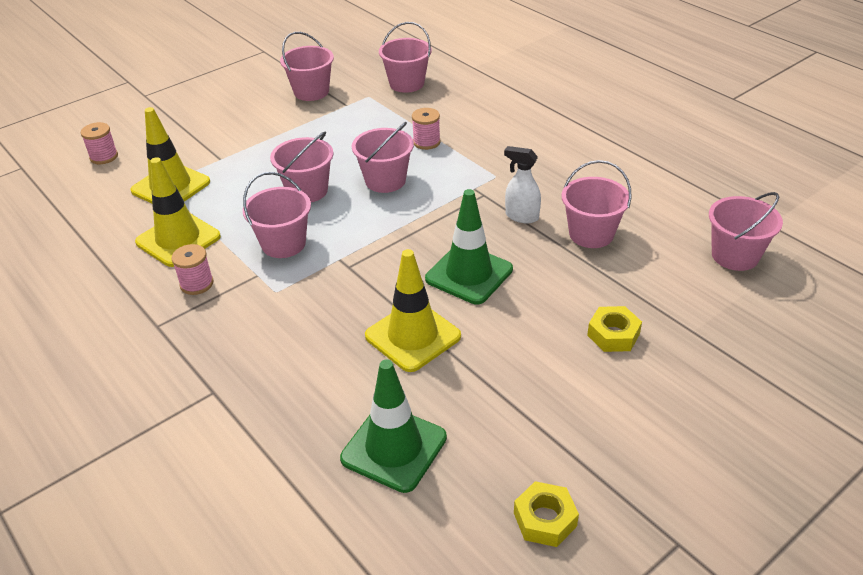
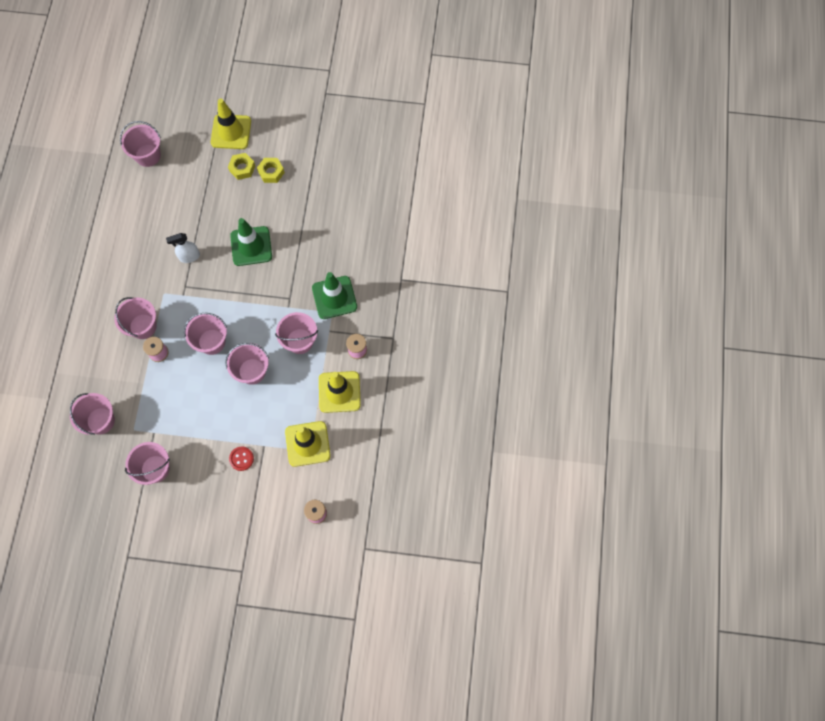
camera: 135 degrees left, 30 degrees up
green traffic cone [340,359,447,493] -> green traffic cone moved to [312,272,357,319]
yellow traffic cone [365,249,461,372] -> yellow traffic cone moved to [211,98,251,149]
white spray bottle [504,146,541,223] -> white spray bottle turned 90 degrees clockwise [166,233,200,263]
yellow nut [514,481,579,547] -> yellow nut moved to [257,158,285,183]
pink bucket [561,160,632,248] -> pink bucket moved to [114,297,157,339]
none -> red button [229,447,254,471]

